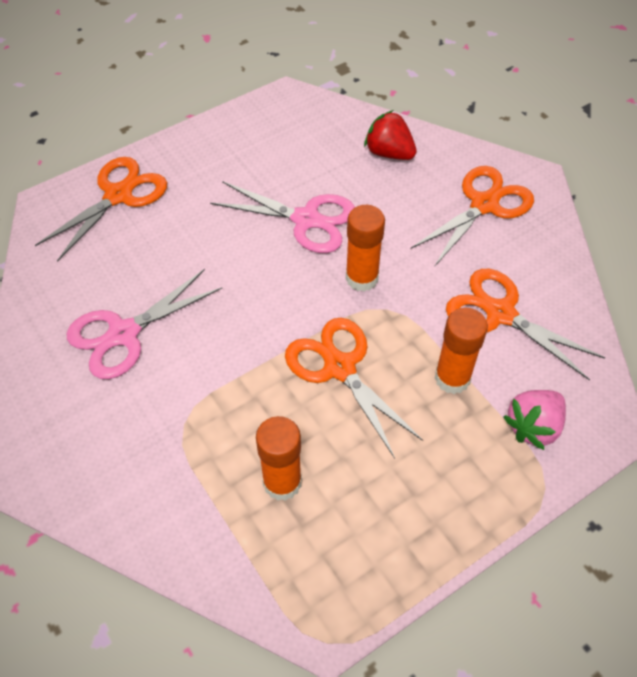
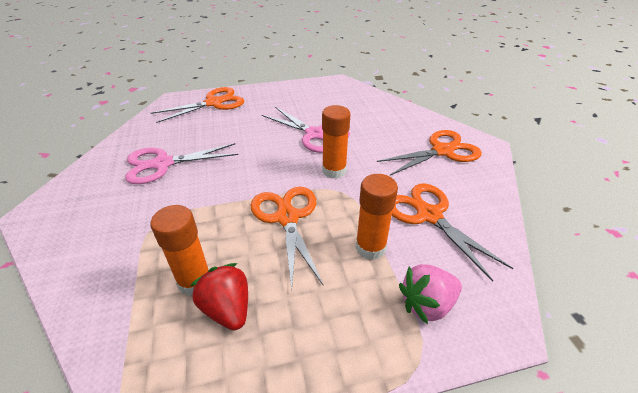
camera: 20 degrees right, 15 degrees down
red strawberry [364,110,417,160] -> red strawberry moved to [190,263,248,330]

